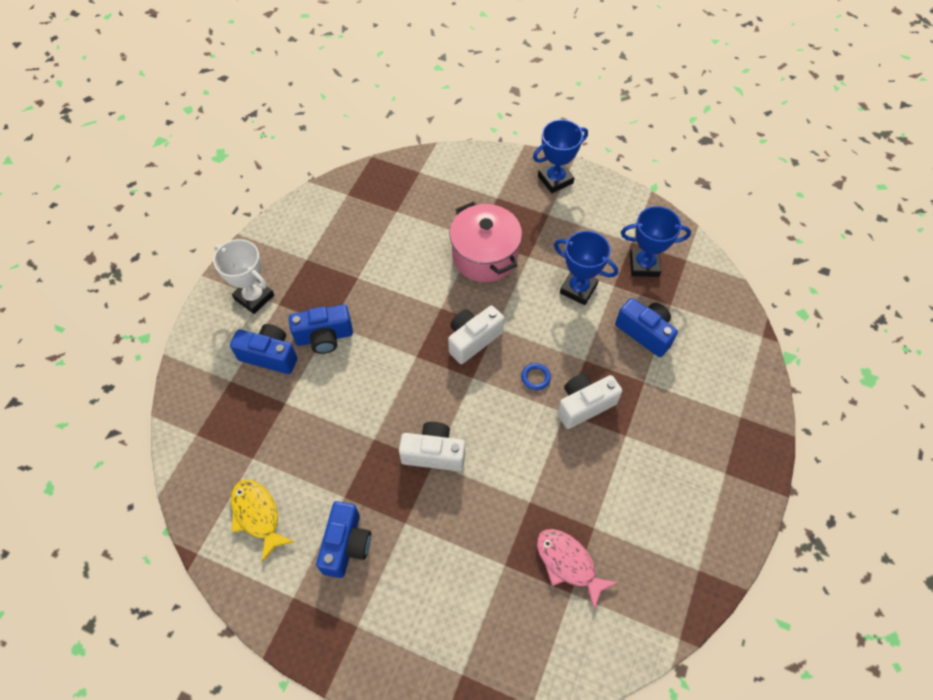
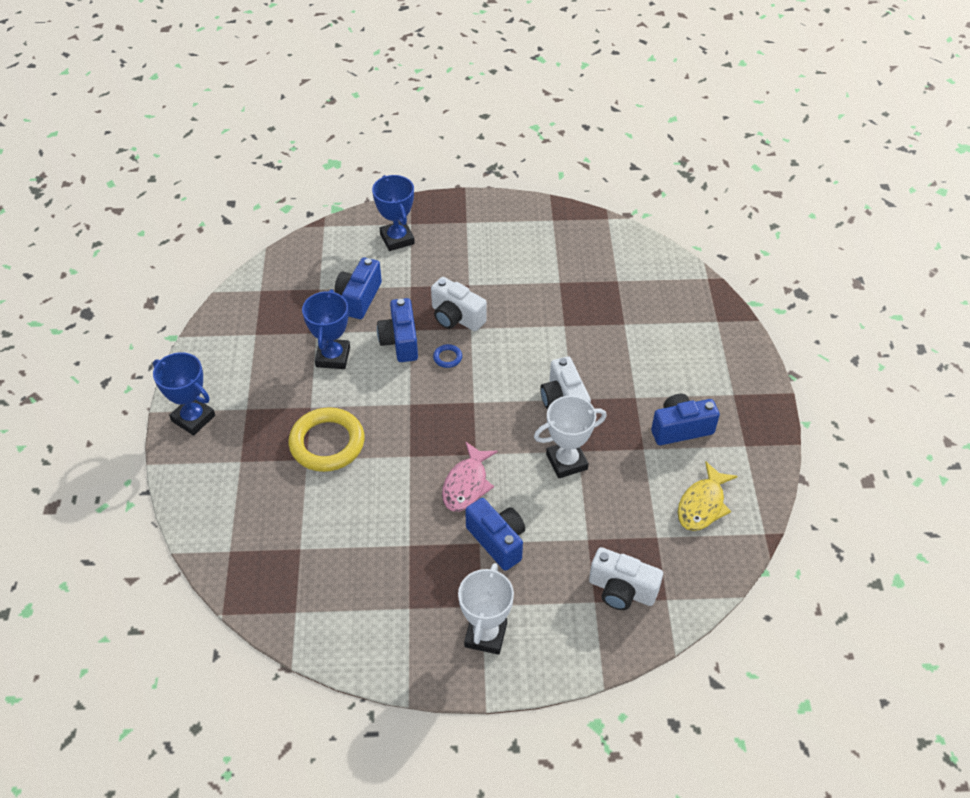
camera: 115 degrees left, 10 degrees down
blue camera [230,324,297,374] -> blue camera moved to [377,298,418,362]
white camera [448,305,504,364] -> white camera moved to [589,547,663,610]
pink pot [450,201,522,282] -> yellow ring [289,407,365,472]
pink fish [537,529,619,610] -> pink fish moved to [442,441,498,512]
blue trophy [621,206,691,277] -> blue trophy moved to [372,175,415,251]
none -> white trophy [534,396,607,479]

